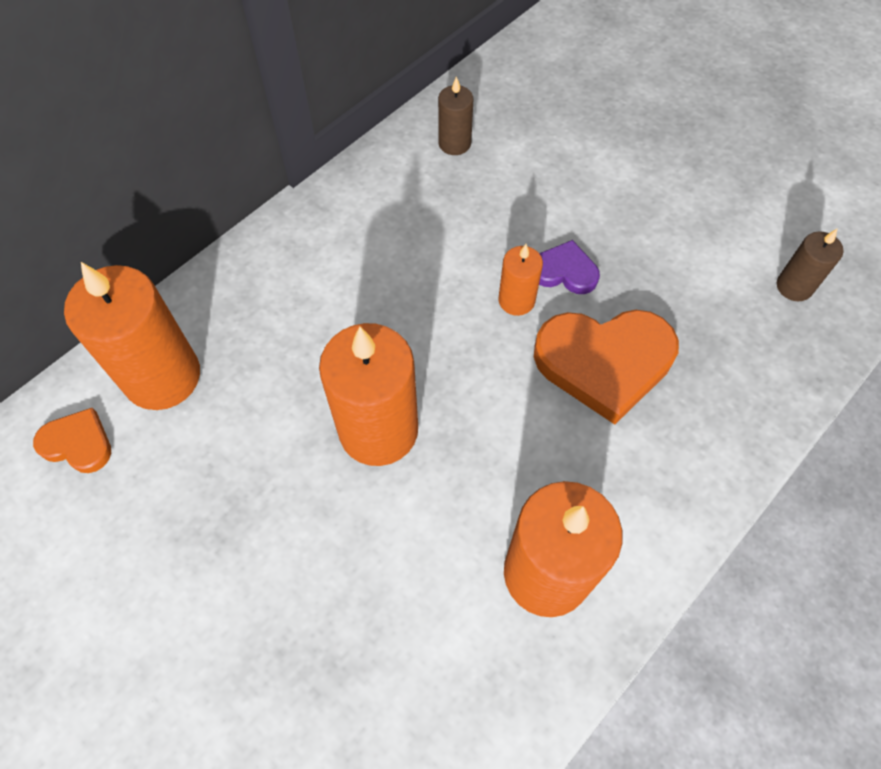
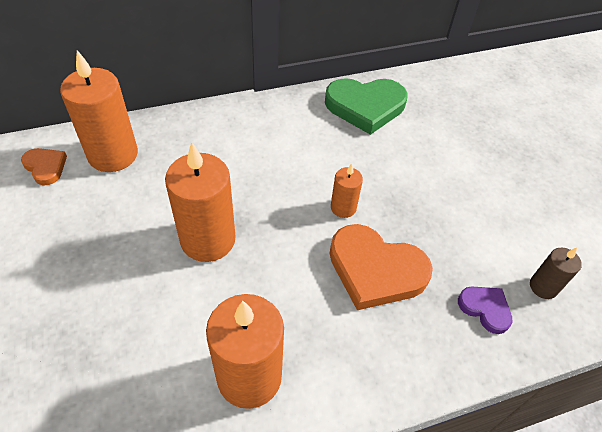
camera: 25 degrees right, 10 degrees down
brown candle [438,76,473,155] -> green heart [325,78,408,135]
purple heart [539,240,600,294] -> purple heart moved to [458,286,513,334]

